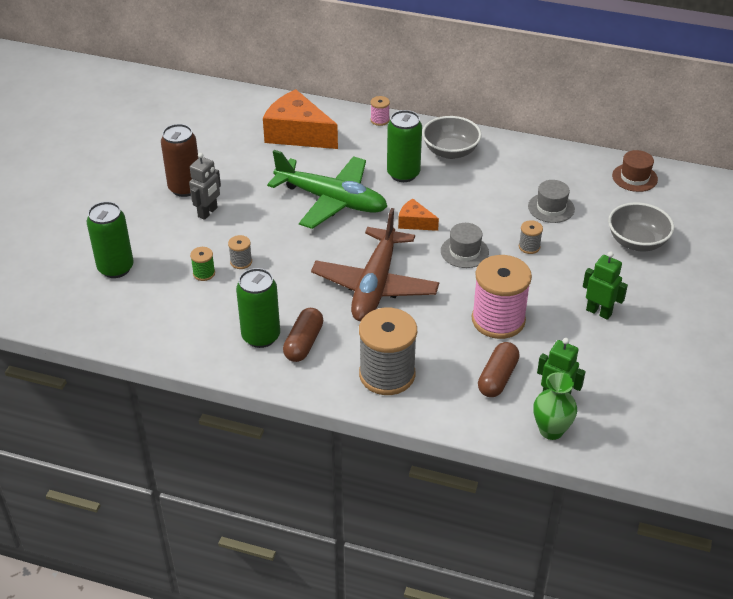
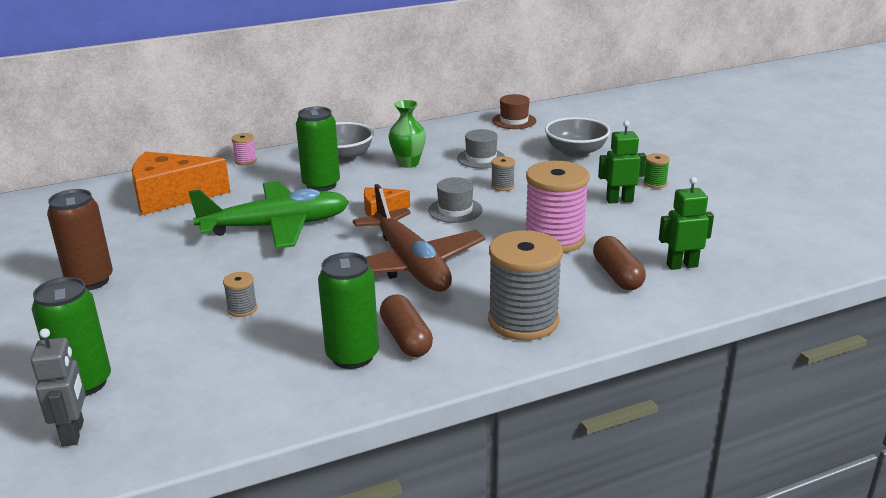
camera: 40 degrees left, 15 degrees down
grey robot [189,153,221,220] -> grey robot moved to [31,328,85,447]
green spool [190,247,215,281] -> green spool moved to [643,153,670,188]
green vase [533,372,577,440] -> green vase moved to [388,100,426,168]

